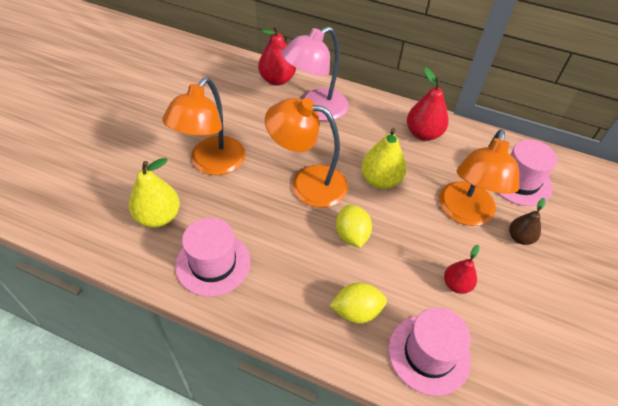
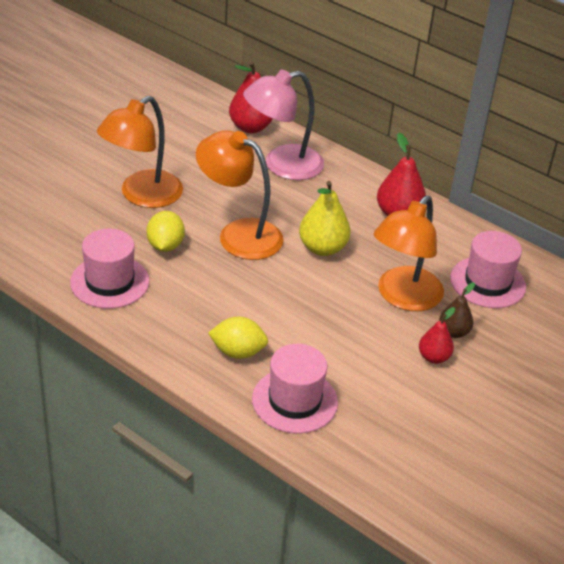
camera: 15 degrees right, 10 degrees down
yellow pear [129,158,180,228] -> none
yellow lemon [336,205,372,248] -> yellow lemon moved to [146,211,185,252]
red pear [444,245,480,294] -> red pear moved to [419,307,455,364]

